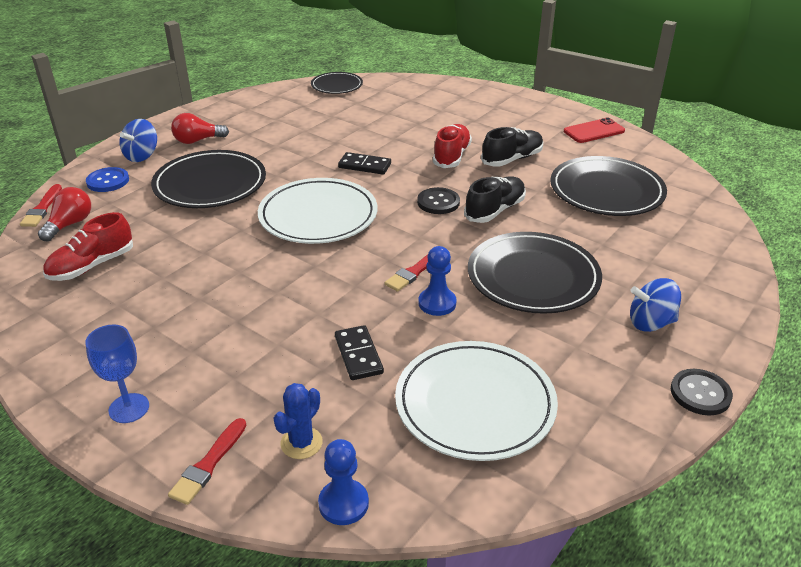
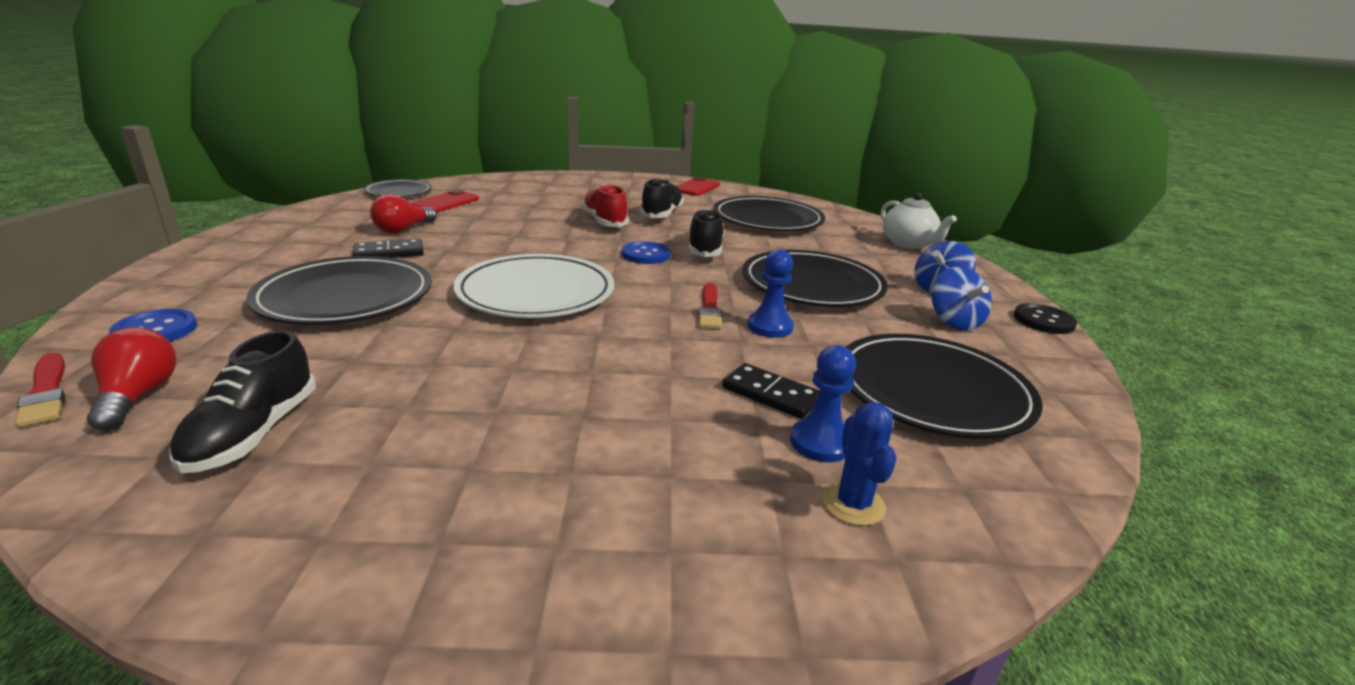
camera: 40 degrees left, 10 degrees down
red shoe [43,212,133,281] -> black shoe [169,330,316,473]
blue goblet [85,325,149,423] -> none
blue spinning top [119,119,157,162] -> blue spinning top moved to [931,267,992,331]
red brush [168,418,246,505] -> none
red light bulb [171,113,229,144] -> red light bulb moved to [370,194,437,233]
blue pawn [318,439,369,525] -> blue pawn moved to [790,345,856,462]
black domino [338,152,391,174] -> black domino moved to [353,239,424,258]
white plate [395,341,558,461] -> black plate [846,334,1043,439]
black button [417,187,460,214] -> blue button [622,241,671,264]
none -> red phone [411,190,479,213]
none -> white teapot [881,192,957,249]

